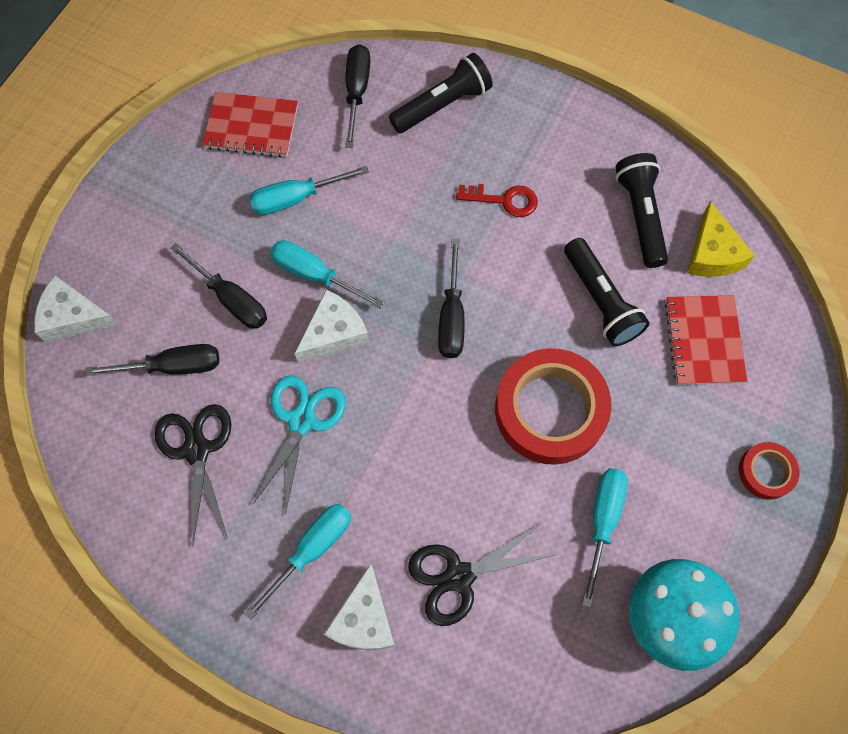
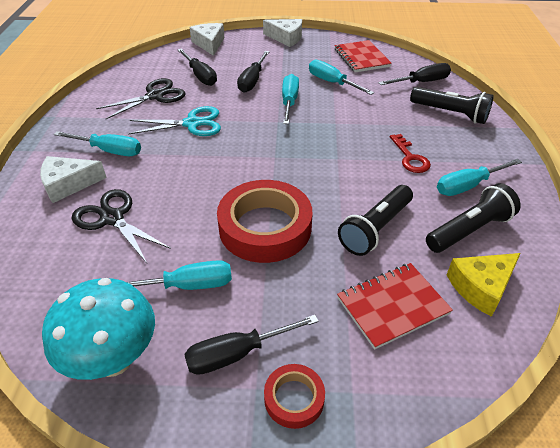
camera: 65 degrees right, 25 degrees down
white cheese [294,290,369,363] -> white cheese moved to [263,19,302,47]
black screwdriver [438,239,465,358] -> black screwdriver moved to [184,315,319,375]
none -> turquoise screwdriver [437,159,522,196]

